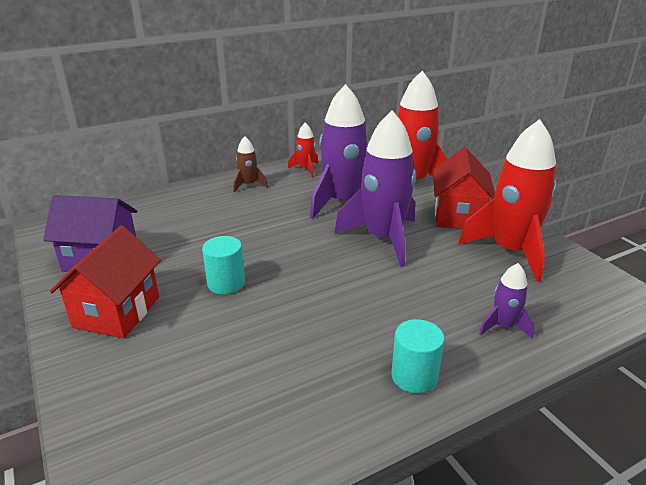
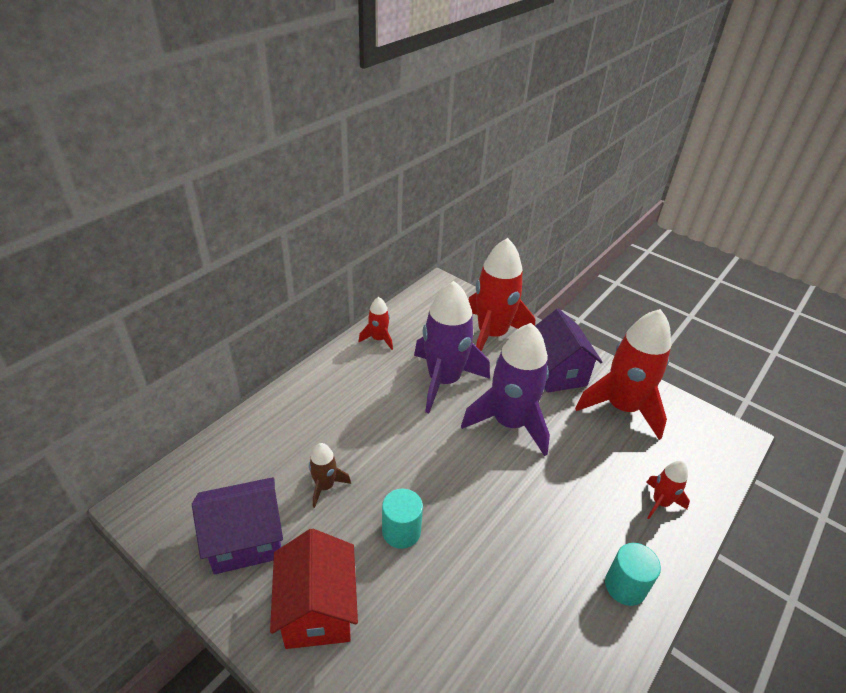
camera: 25 degrees left, 10 degrees up
brown rocket [233,136,268,192] -> brown rocket moved to [309,443,351,508]
red house [433,148,495,229] -> purple house [535,309,602,393]
purple rocket [479,263,534,339] -> red rocket [646,461,690,519]

